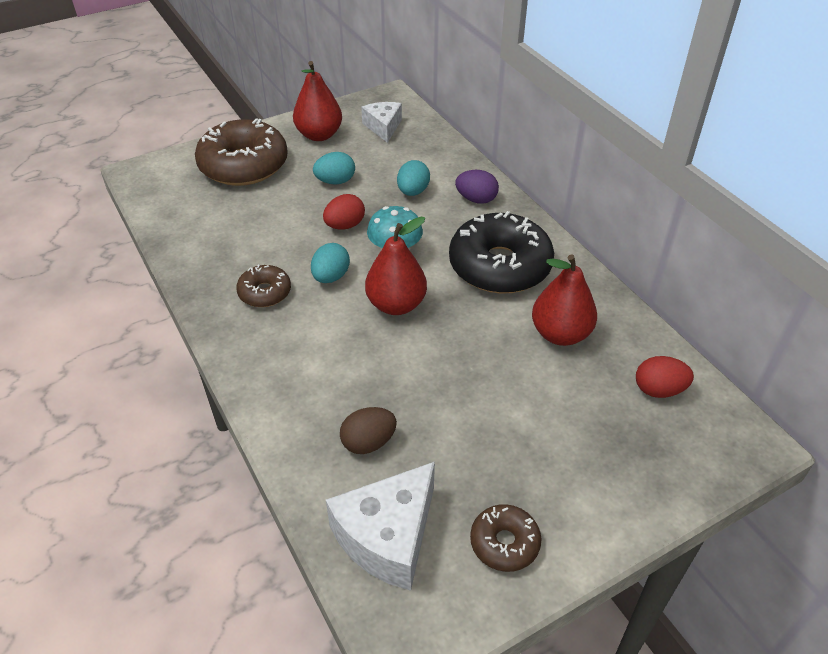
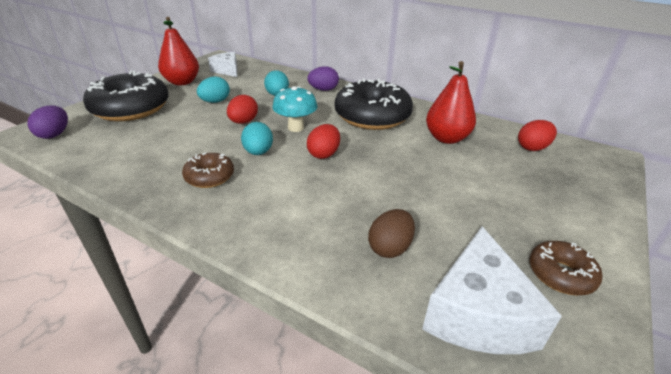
camera: 30 degrees left, 10 degrees down
brown donut [195,118,288,186] -> black donut [83,71,169,121]
red pear [365,217,427,315] -> red egg [307,124,340,159]
none -> purple egg [27,106,68,139]

